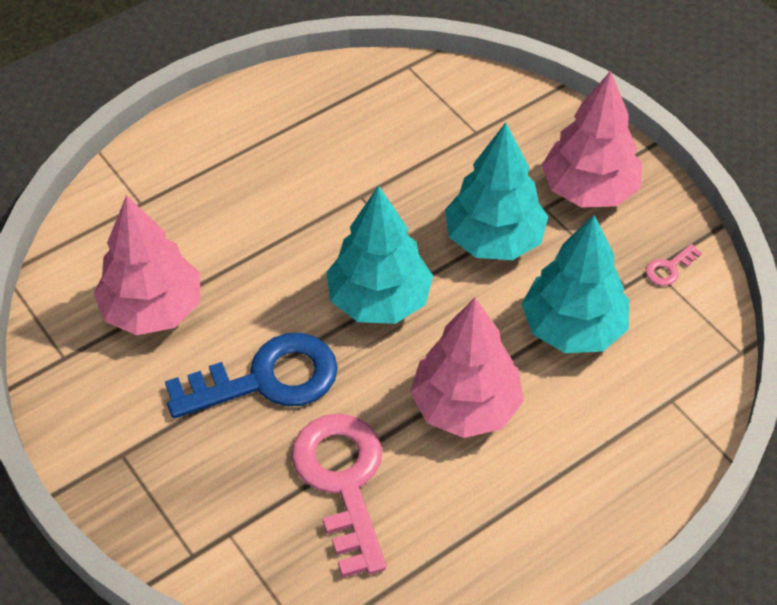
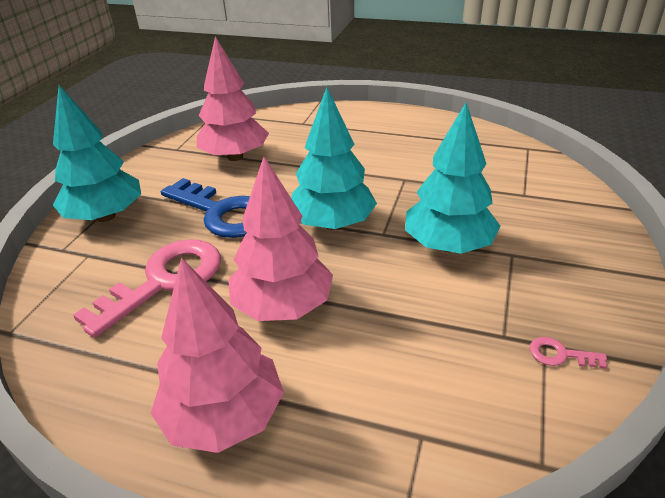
camera: 55 degrees right, 15 degrees down
turquoise tree [521,215,629,353] -> turquoise tree moved to [53,85,141,222]
pink tree [542,71,642,208] -> pink tree moved to [151,257,284,453]

